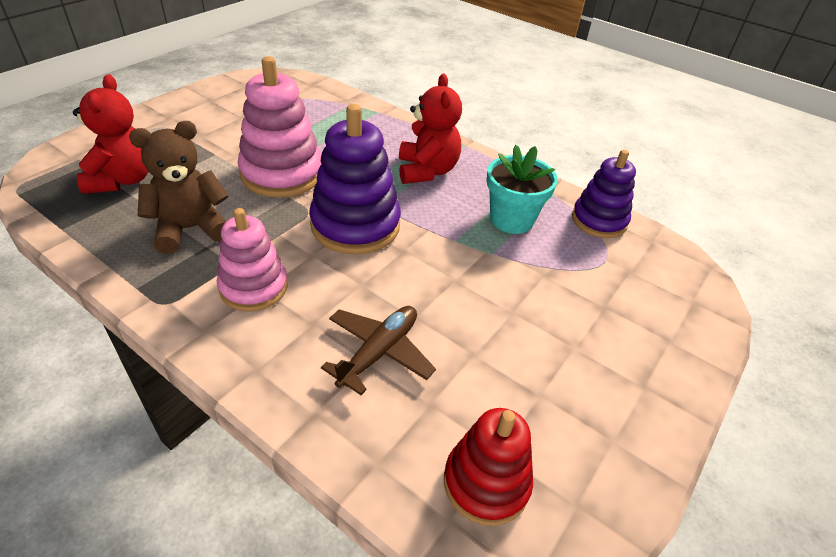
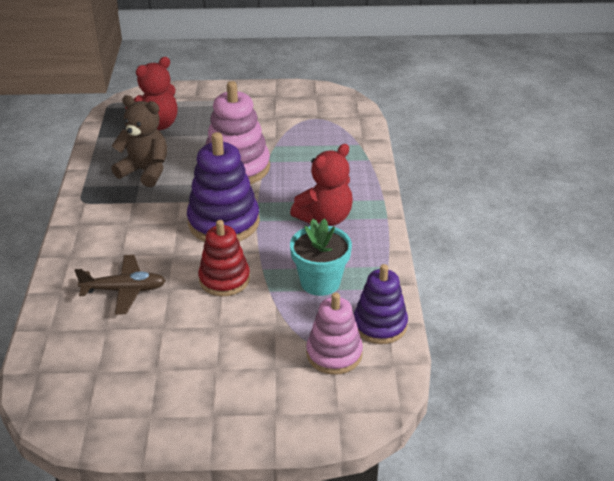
camera: 55 degrees right, 5 degrees down
pink stacking toy [217,208,288,311] -> pink stacking toy moved to [306,292,363,375]
red stacking toy [444,408,533,526] -> red stacking toy moved to [198,220,250,296]

